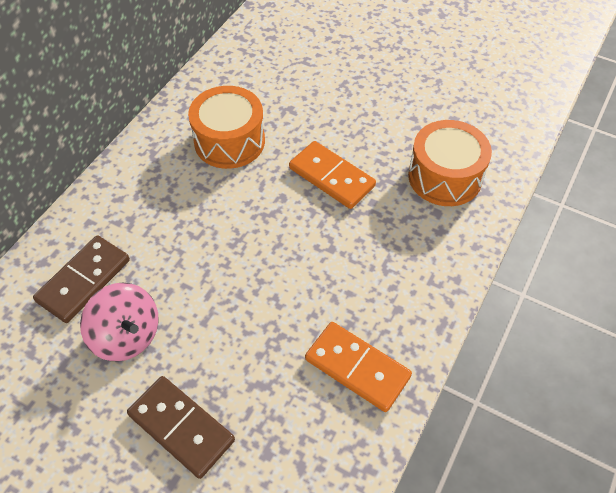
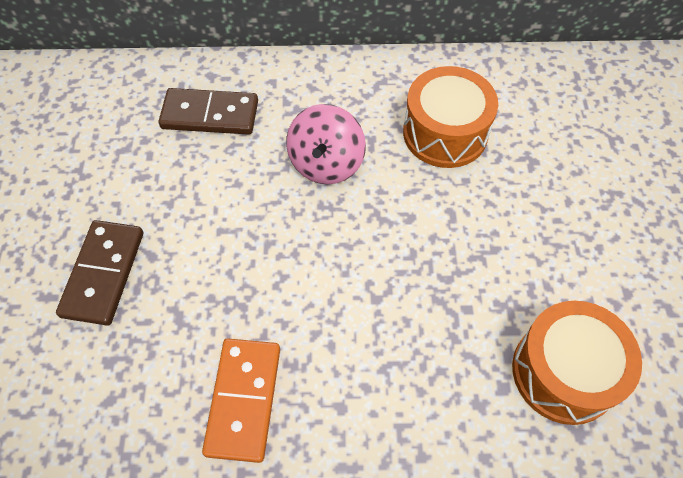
camera: 60 degrees right, 5 degrees up
pink spinning top [80,282,159,362] -> pink spinning top moved to [286,104,366,184]
orange domino [289,141,376,209] -> none

